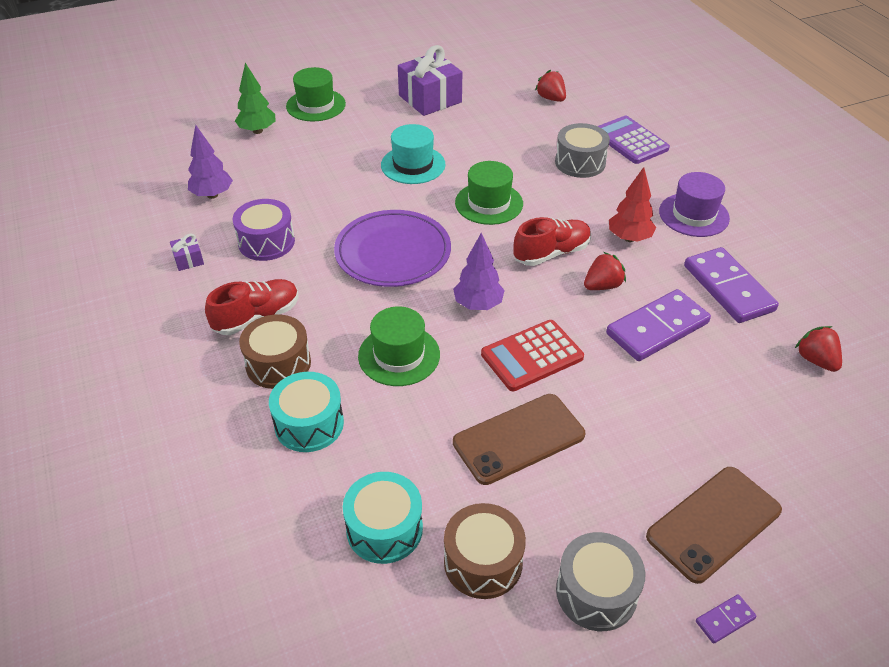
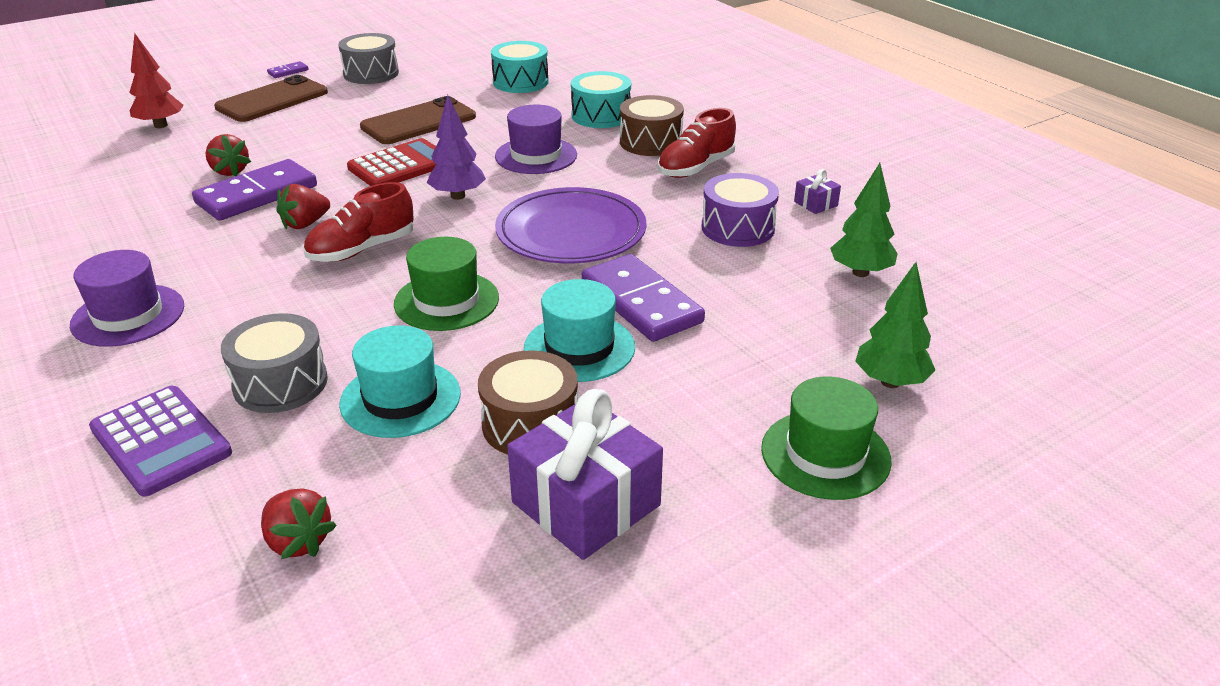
camera: 170 degrees right, 10 degrees down
purple tree [188,125,233,199] -> green tree [830,163,898,277]
green hat [358,306,440,386] -> purple hat [495,105,577,174]
brown drum [444,503,526,599] -> brown drum moved to [478,350,578,455]
red tree [609,167,656,242] -> red tree moved to [129,34,184,128]
purple domino [684,247,779,323] -> purple domino moved to [582,254,705,342]
red strawberry [795,326,842,372] -> red strawberry moved to [205,134,251,176]
none -> turquoise hat [339,325,461,438]

